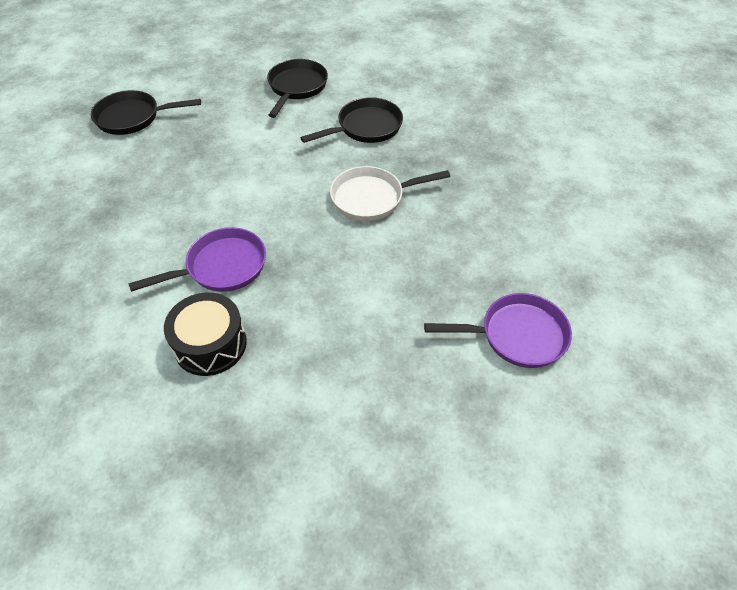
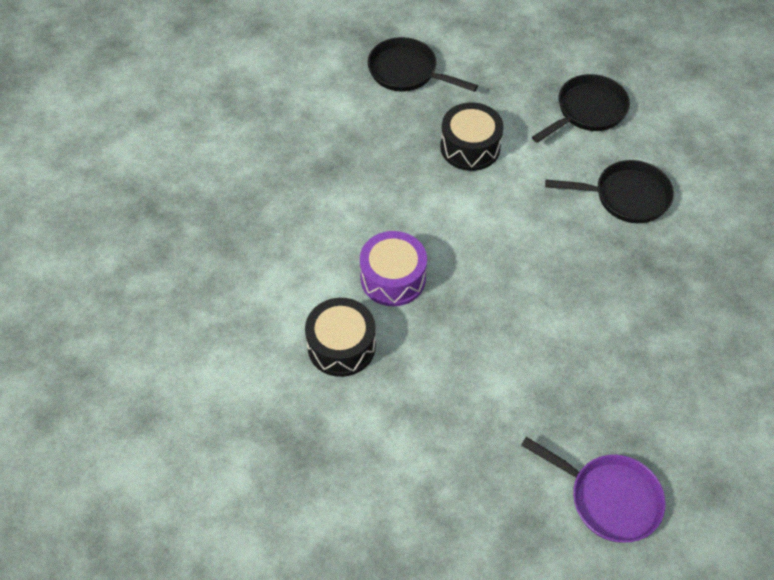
camera: 35 degrees right, 5 degrees up
purple pan [128,227,266,292] -> purple drum [360,231,427,306]
white pan [330,166,450,221] -> none
none -> black drum [440,102,504,171]

